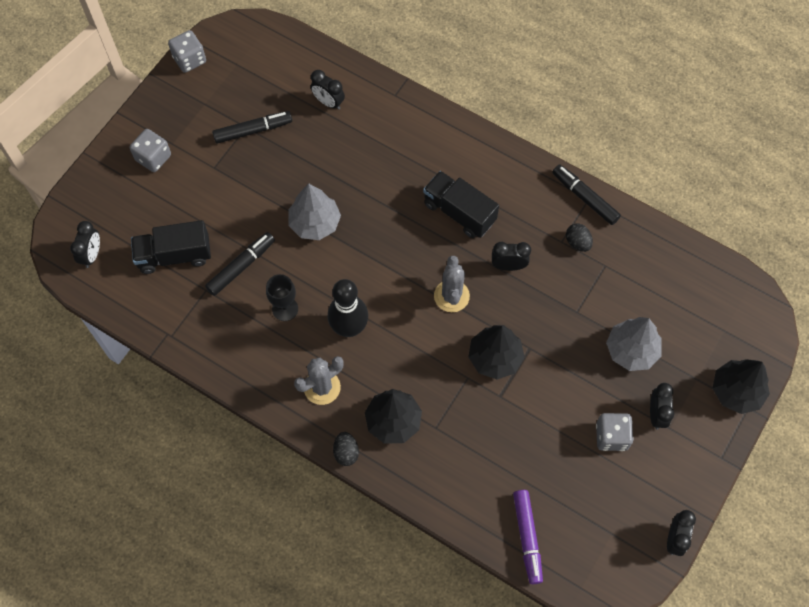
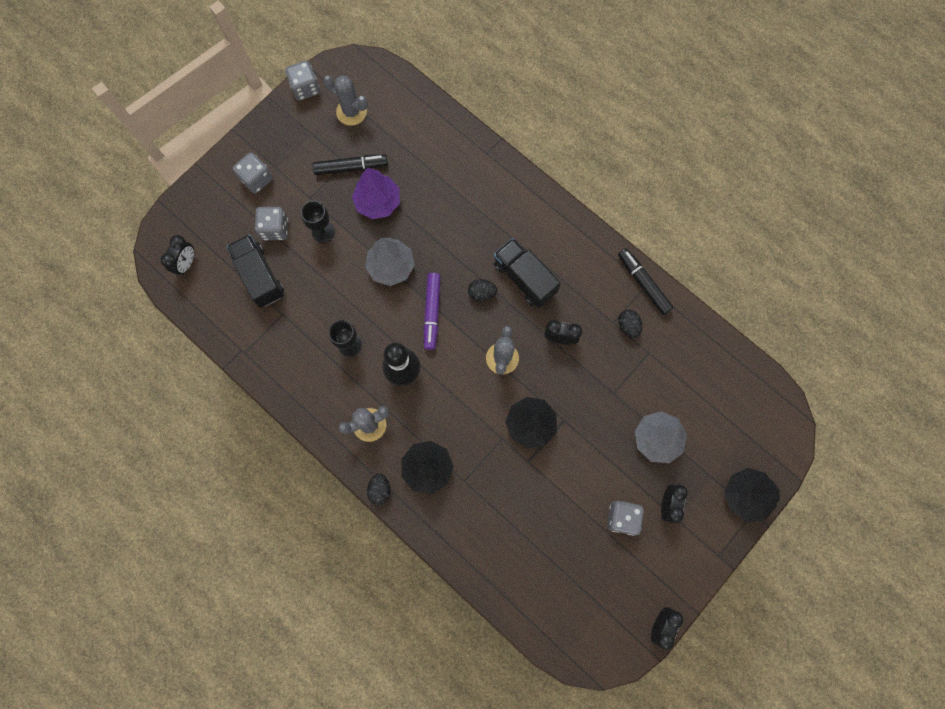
camera: 10 degrees right, 10 degrees up
black truck [131,220,211,274] -> black truck turned 60 degrees clockwise [227,234,284,308]
black marker [205,232,275,296] -> none
black clock [311,70,345,110] -> none
purple marker [513,490,543,584] -> purple marker moved to [423,273,441,350]
none -> grey dice [255,207,288,240]
none -> black goblet [301,200,335,243]
none -> grey cactus [323,76,368,126]
none -> purple tree [352,168,400,219]
none -> black egg [468,279,497,301]

